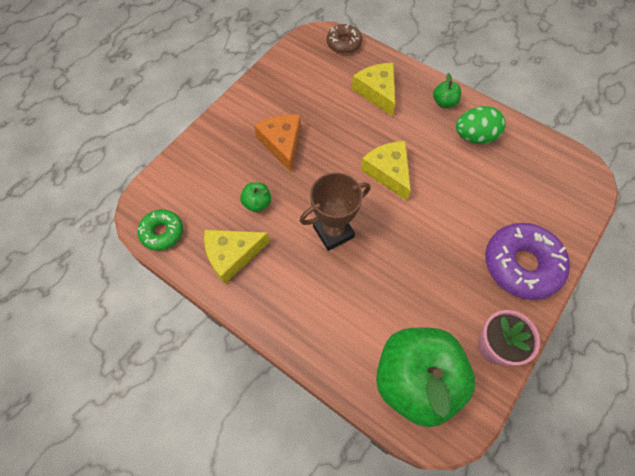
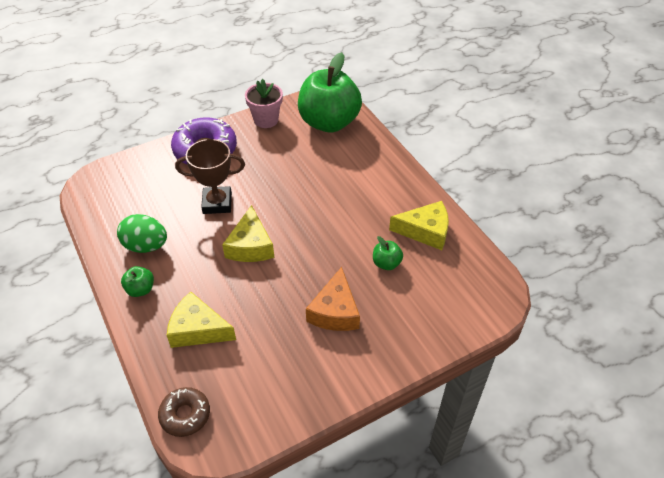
camera: 155 degrees left, 15 degrees down
green donut [138,209,183,251] -> none
brown trophy [300,172,370,251] -> brown trophy moved to [175,139,245,214]
yellow cheese [352,63,395,116] -> yellow cheese turned 105 degrees clockwise [167,292,236,348]

